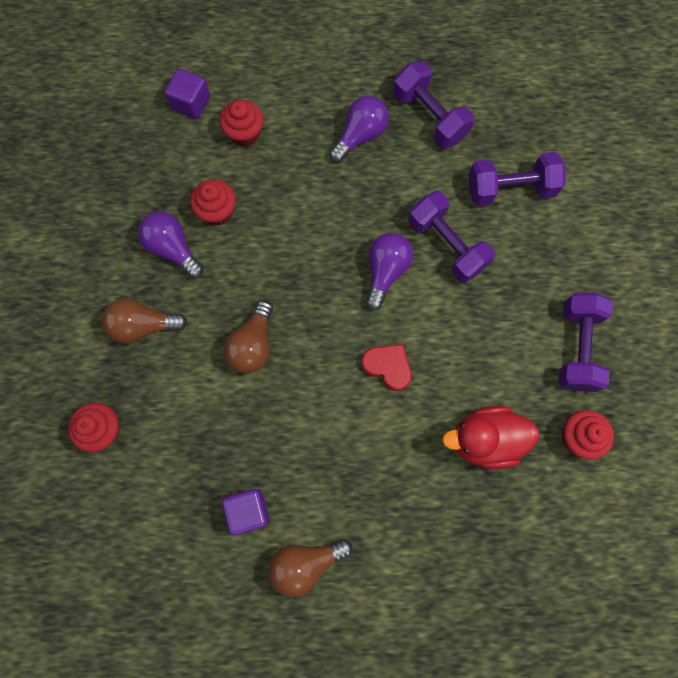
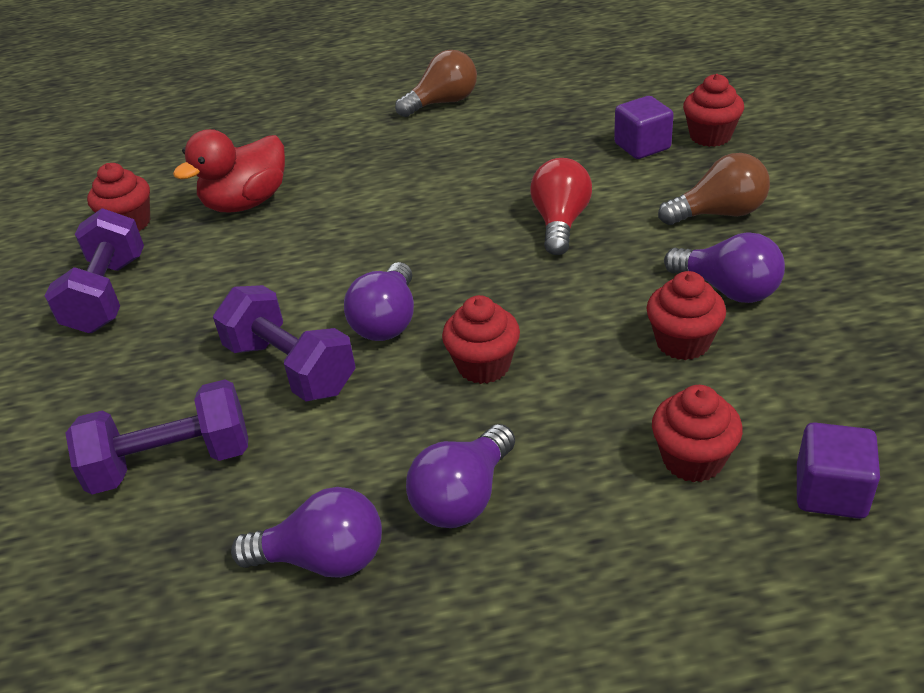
camera: 175 degrees right, 35 degrees down
purple cube [222,489,269,536] -> purple cube moved to [614,96,674,159]
brown light bulb [223,300,273,374] -> red light bulb [530,158,592,255]
red heart [362,344,412,391] -> none
purple dumbbell [393,61,474,148] -> purple light bulb [231,487,382,578]
red duck [442,406,540,469] -> red duck turned 150 degrees clockwise [173,129,285,212]
none -> red cupcake [442,295,520,384]

